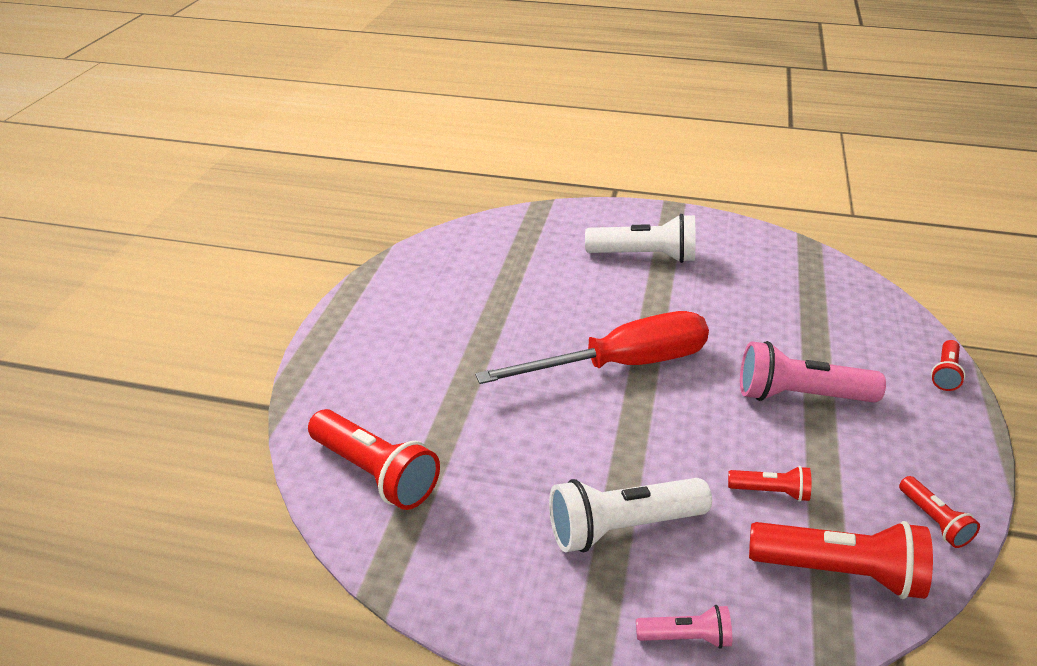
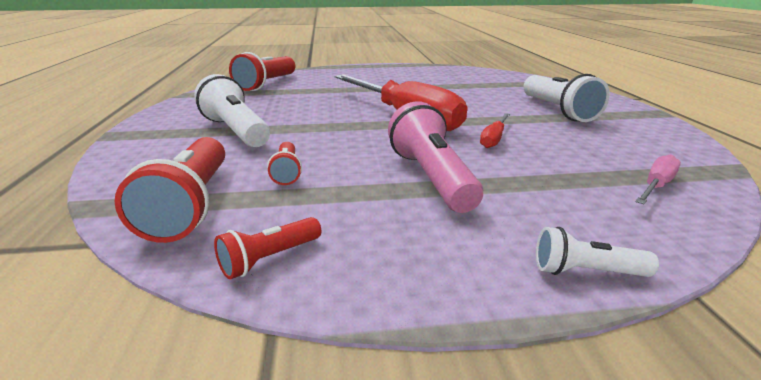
camera: 70 degrees right, 10 degrees down
pink flashlight [636,605,732,649] -> none
red flashlight [931,340,965,391] -> white flashlight [536,227,659,277]
none -> red screwdriver [480,113,510,148]
none -> pink screwdriver [635,154,681,204]

